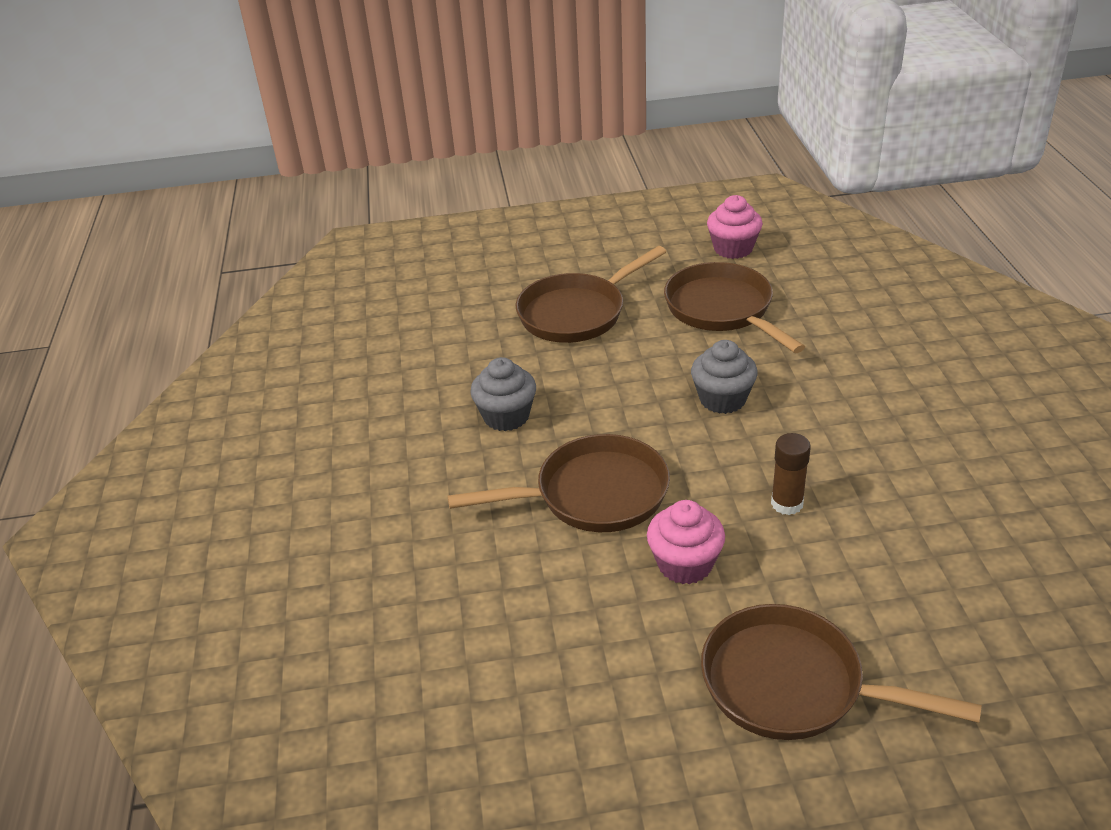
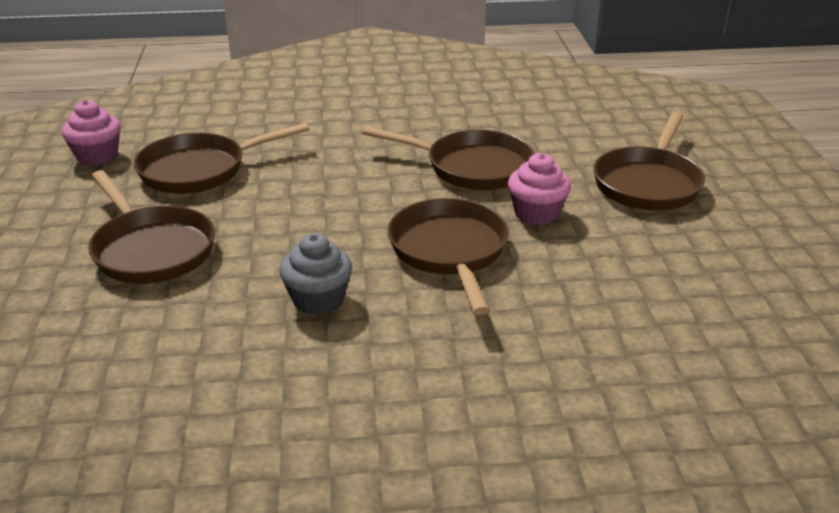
camera: 90 degrees left, 5 degrees down
grey cupcake [691,340,758,414] -> none
brown glue stick [771,433,811,515] -> brown pan [362,126,534,190]

